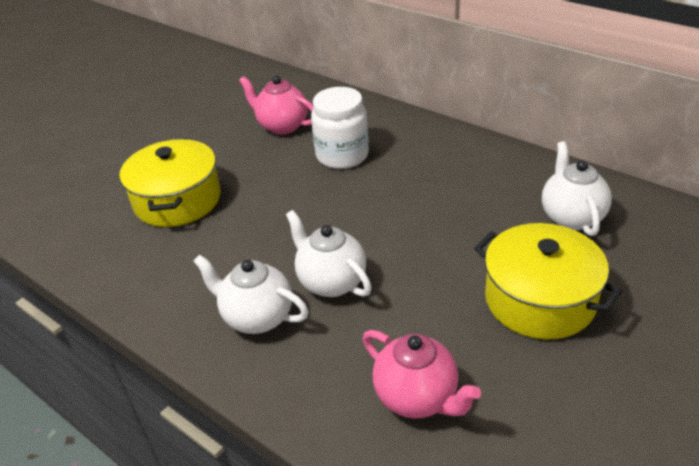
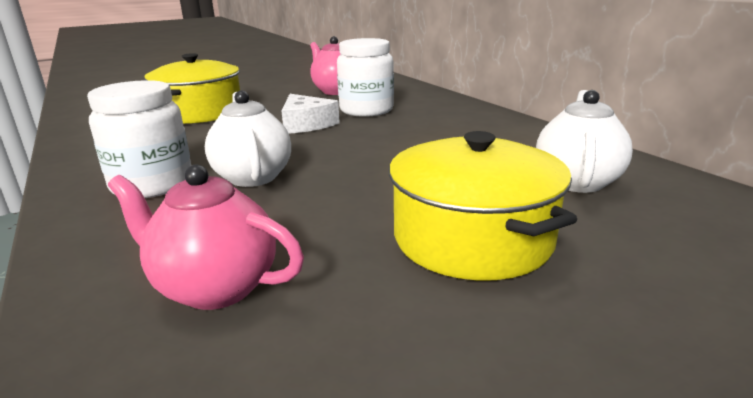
camera: 20 degrees right, 15 degrees down
white teapot [193,254,309,334] -> white jar [87,80,191,198]
pink teapot [363,330,481,419] -> pink teapot turned 135 degrees clockwise [108,164,304,310]
none -> white cheese [281,94,340,133]

